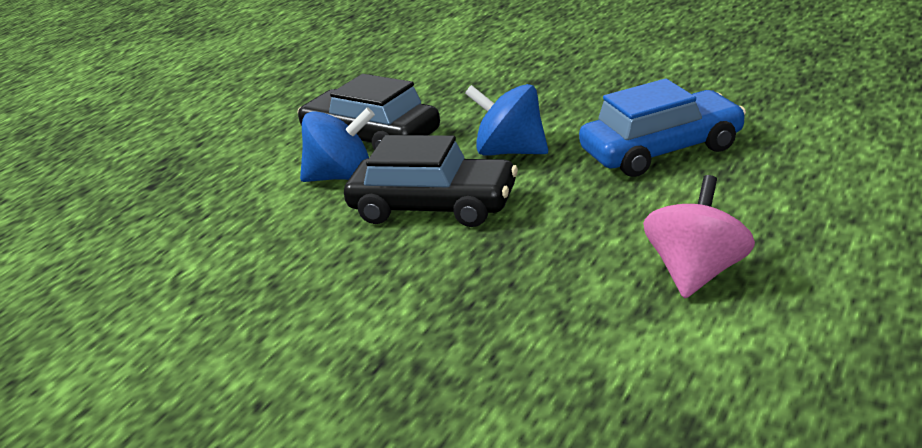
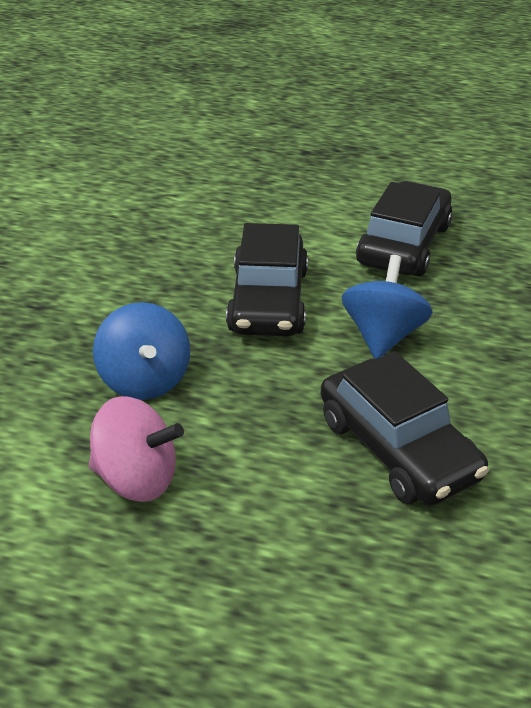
camera: 75 degrees right, 10 degrees up
blue spinning top [300,107,375,182] -> blue spinning top moved to [93,302,190,400]
blue car [579,79,746,177] -> black car [321,352,489,506]

